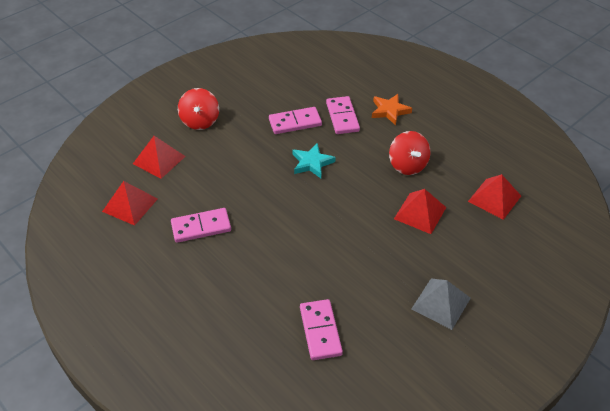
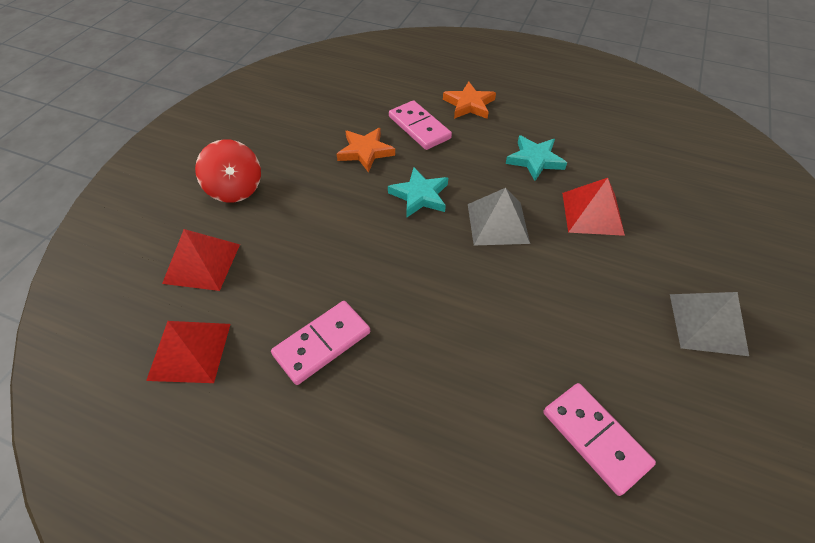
camera: 25 degrees left, 5 degrees up
pink domino [269,107,322,134] -> orange star [337,128,395,173]
red spinning top [389,131,431,175] -> turquoise star [506,135,567,181]
red pyramid [468,174,521,220] -> none
none -> grey pyramid [468,188,530,245]

